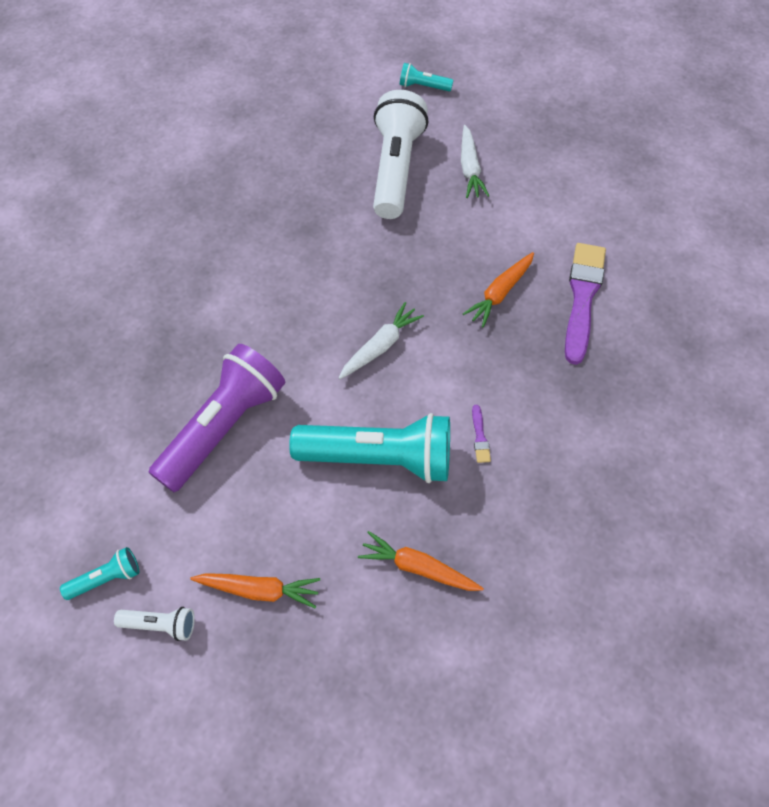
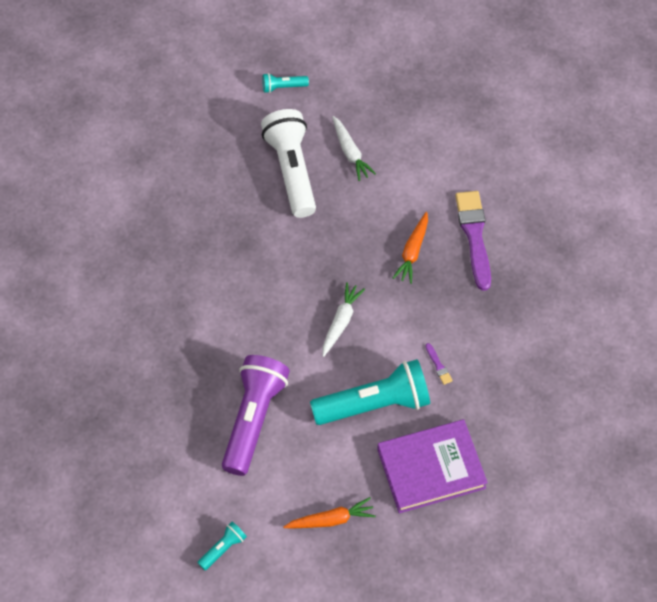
camera: 20 degrees left, 0 degrees up
white flashlight [114,607,195,641] -> none
orange carrot [358,531,484,591] -> purple book [377,419,488,513]

